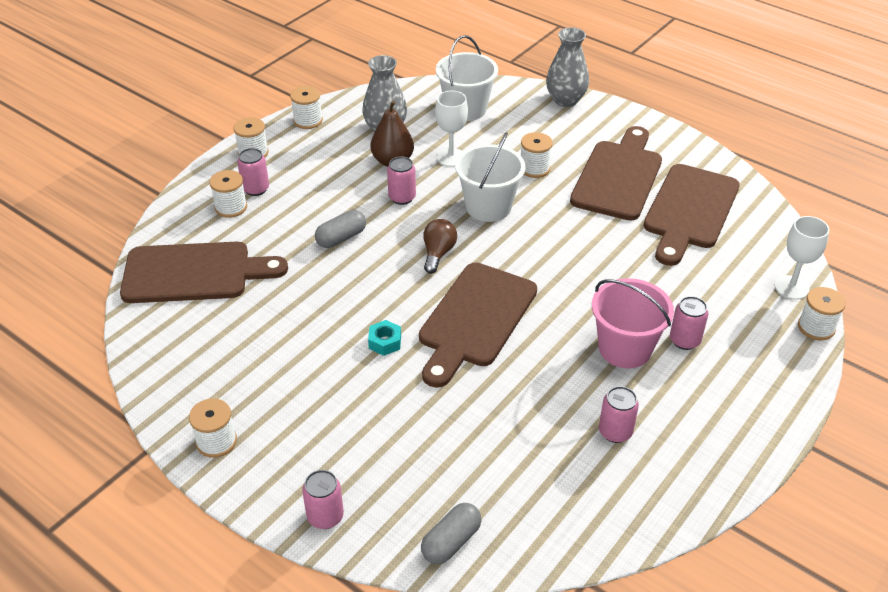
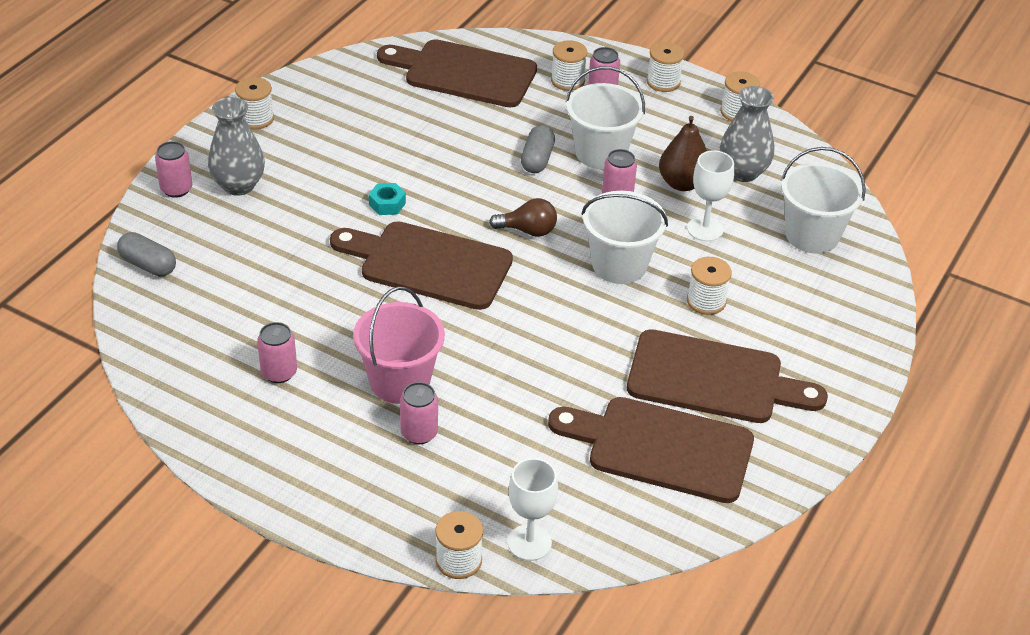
camera: 80 degrees right, 0 degrees up
brown cutting board [120,242,288,303] -> brown cutting board turned 120 degrees clockwise [377,39,537,107]
grey capsule [315,210,366,248] -> grey capsule turned 60 degrees clockwise [521,125,555,173]
grey vase [546,27,589,107] -> grey vase moved to [208,97,265,196]
none -> white bucket [566,66,645,169]

